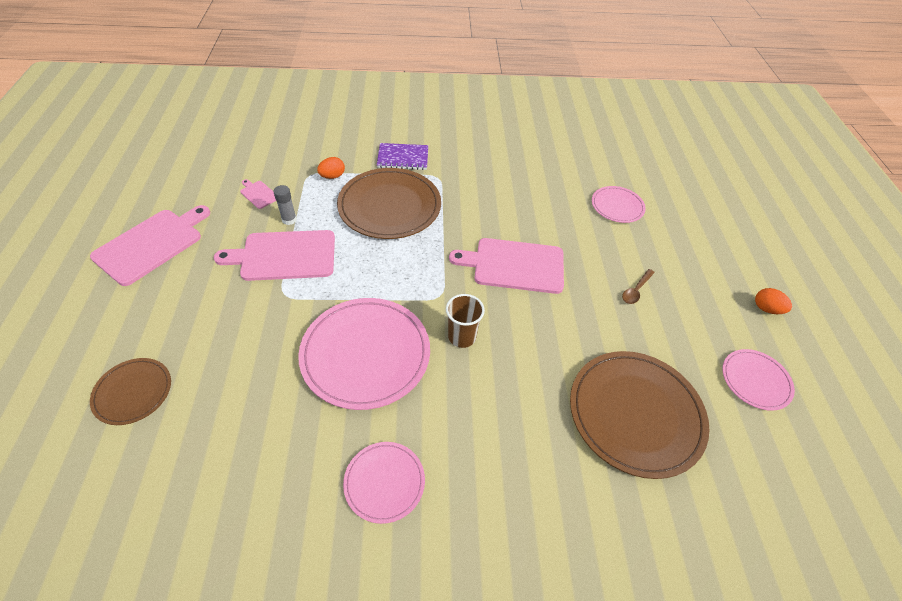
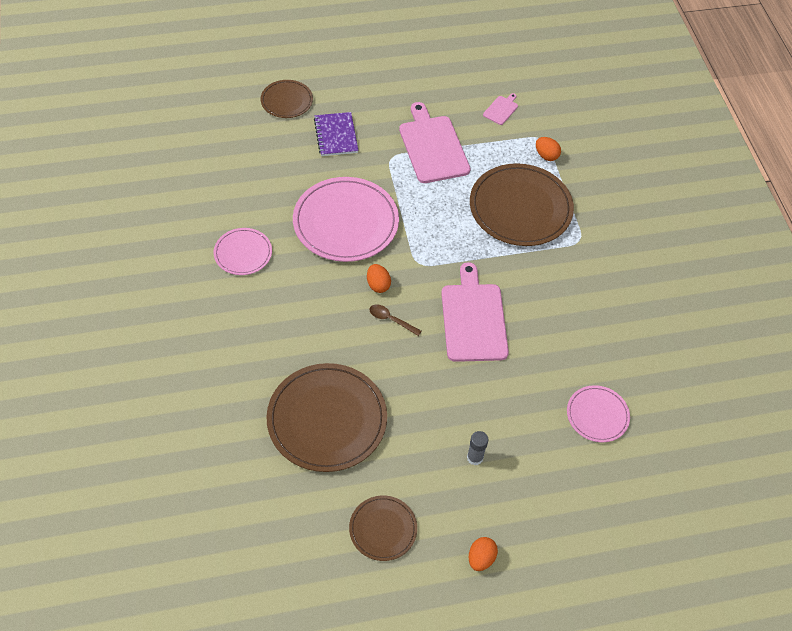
camera: 80 degrees right, 5 degrees up
pink cutting board [90,205,210,286] -> none
grey glue stick [273,185,297,225] -> grey glue stick moved to [467,431,488,465]
purple notebook [377,143,428,170] -> purple notebook moved to [314,112,359,156]
brown cup [446,294,485,348] -> orange egg [367,264,391,293]
brown spoon [622,269,655,304] -> brown spoon moved to [370,304,422,336]
pink plate [722,349,795,411] -> brown plate [349,495,417,561]

